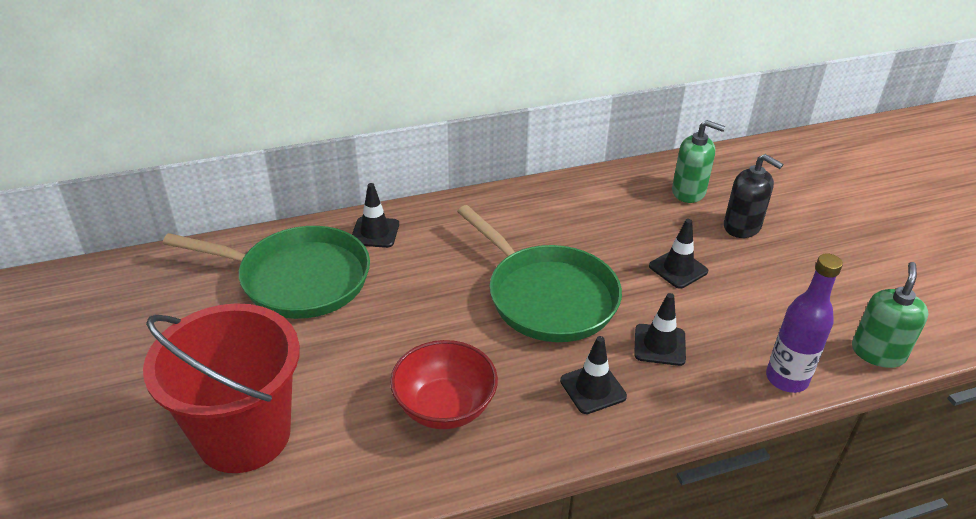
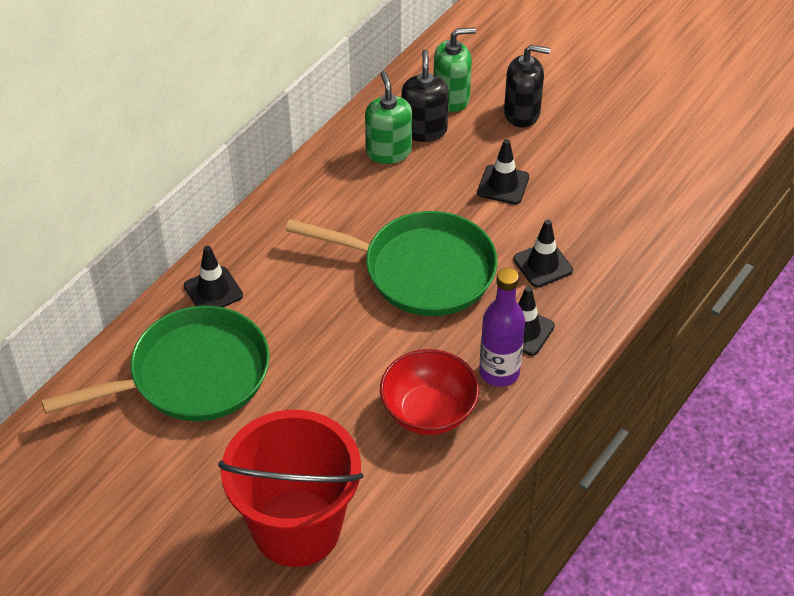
camera: 35 degrees left, 10 degrees up
purple bottle [766,253,843,393] -> purple bottle moved to [479,268,525,387]
green soap dispenser [852,262,929,368] -> green soap dispenser moved to [365,71,412,164]
none -> black soap dispenser [402,49,449,142]

